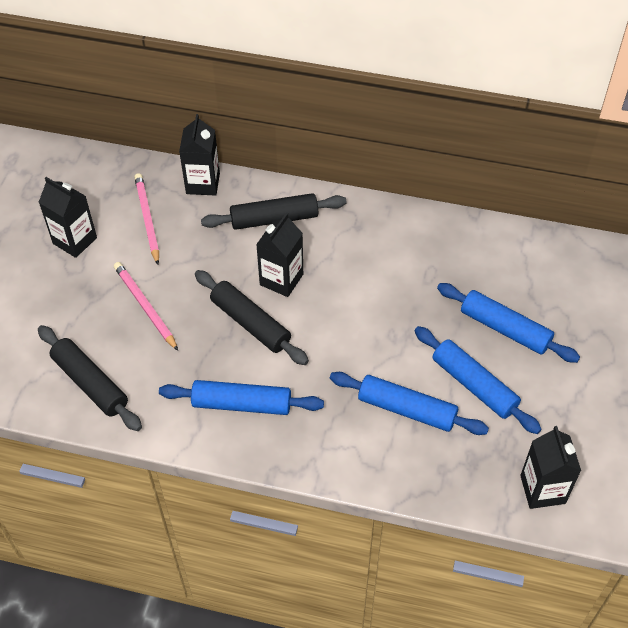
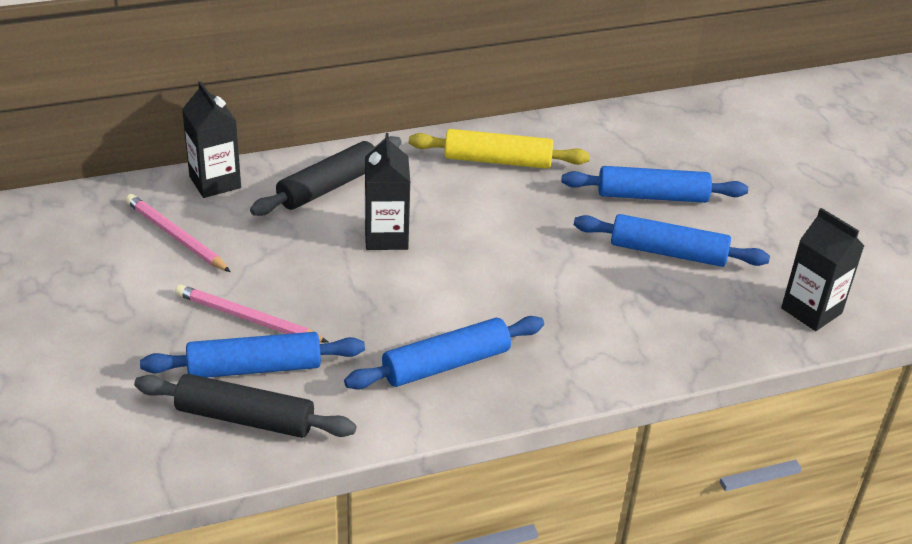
camera: 35 degrees left, 15 degrees down
black carton [39,177,97,258] -> none
black rolling pin [195,270,309,365] -> none
blue rolling pin [330,372,489,435] -> blue rolling pin moved to [140,332,365,378]
none -> yellow rolling pin [409,129,590,169]

